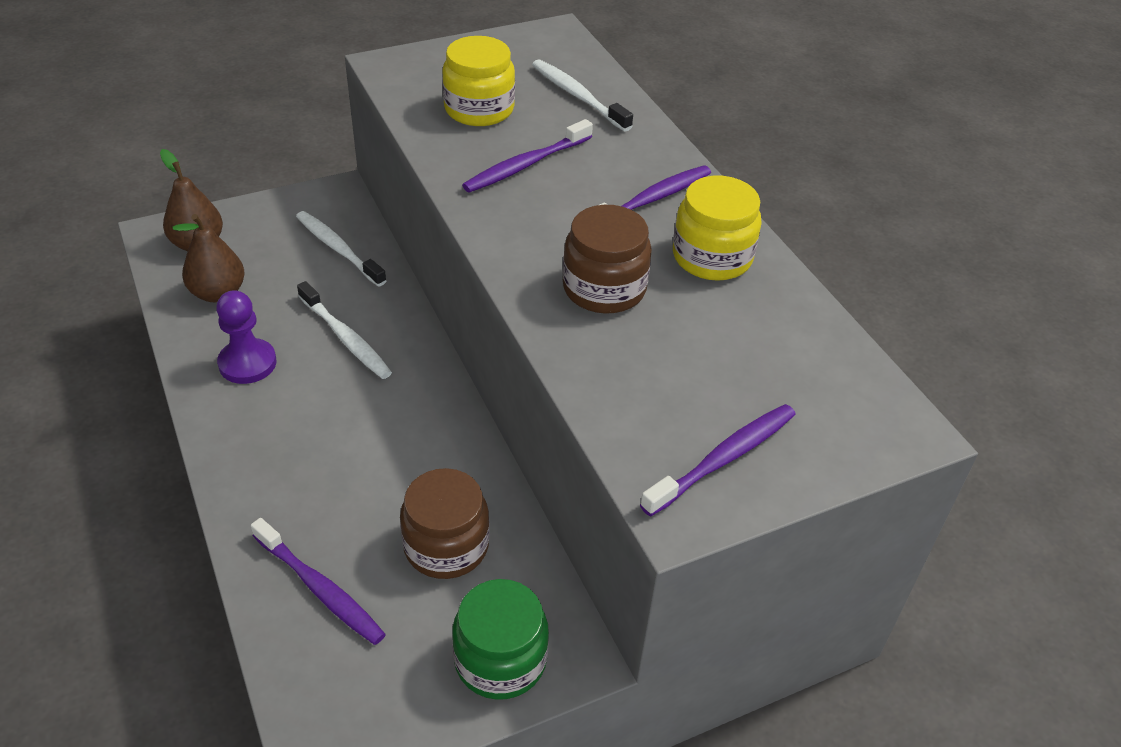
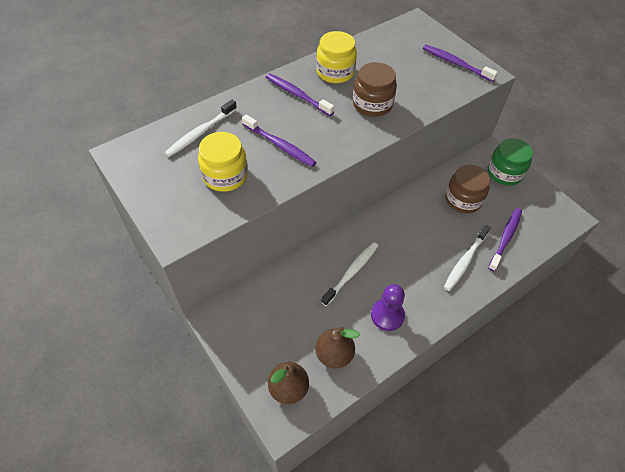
camera: 100 degrees left, 10 degrees up
white toothbrush [296,211,387,287] -> white toothbrush moved to [444,225,491,291]

